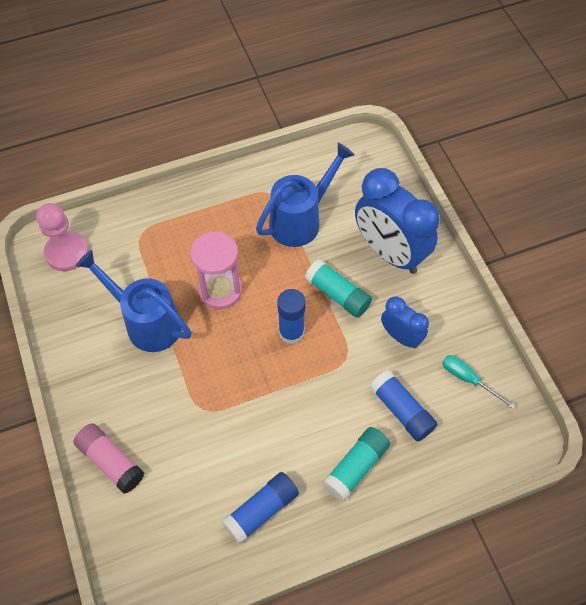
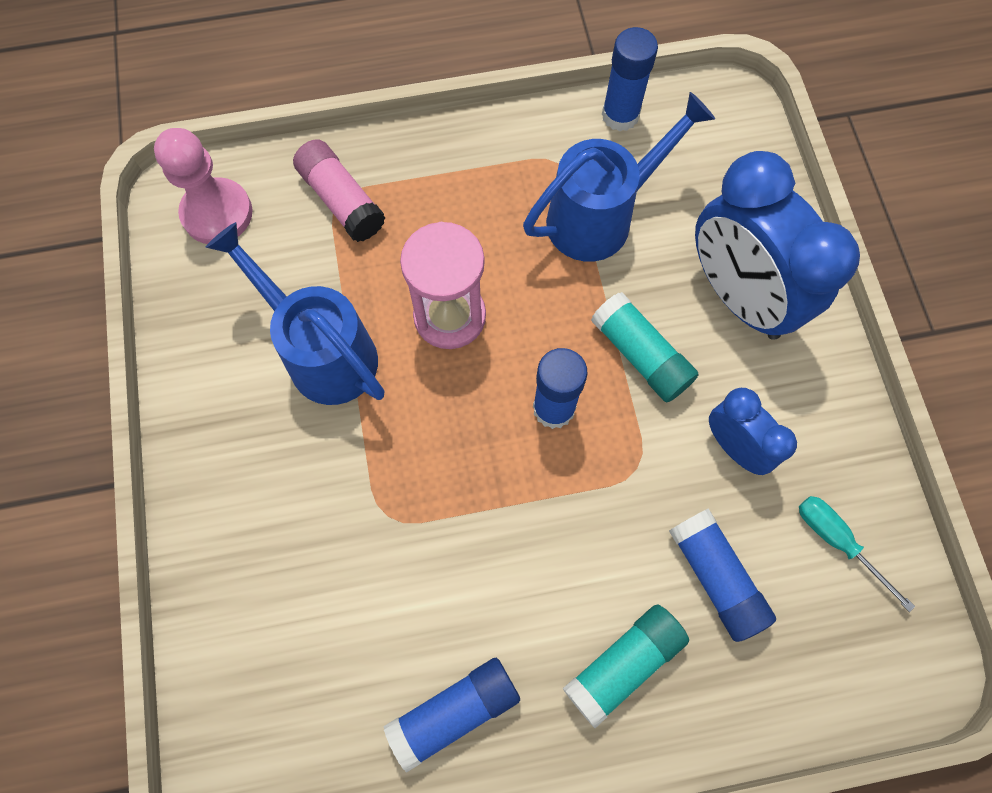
camera: 10 degrees right, 10 degrees up
pink glue stick [73,423,144,494] -> pink glue stick moved to [293,139,385,242]
none -> blue glue stick [602,27,658,131]

